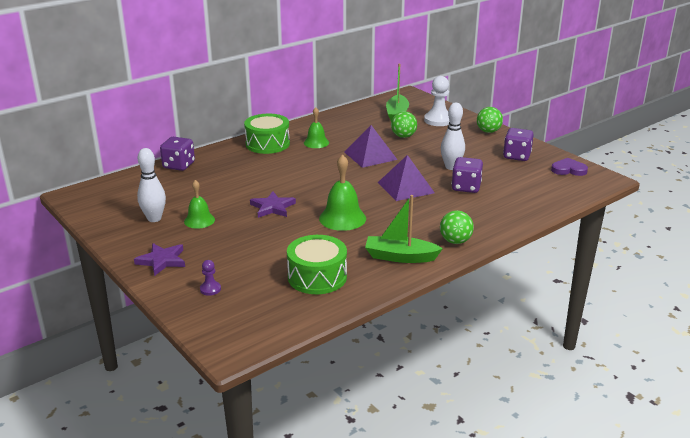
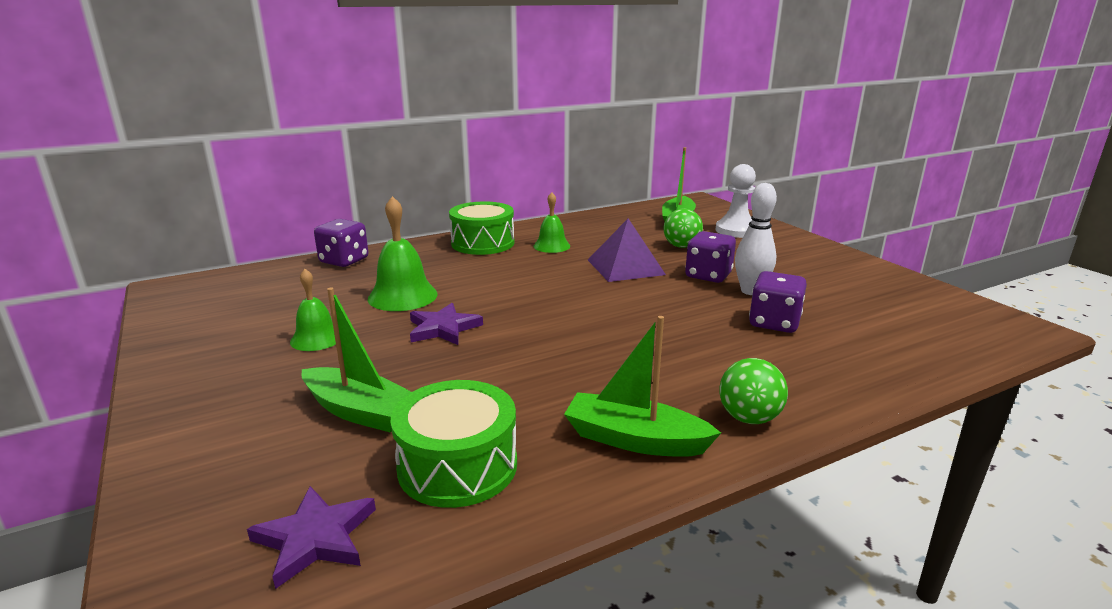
camera: 10 degrees right, 5 degrees down
purple star [134,243,185,276] -> purple star moved to [247,486,376,589]
white bowling pin [137,148,166,222] -> none
purple pawn [200,260,221,296] -> none
green bell [319,154,366,231] -> green bell moved to [368,196,438,311]
purple pyramid [378,155,435,201] -> none
green ball [477,107,503,133] -> none
purple dice [503,128,534,161] -> purple dice moved to [685,231,736,283]
purple heart [551,158,588,176] -> none
none -> green boat [301,288,411,432]

